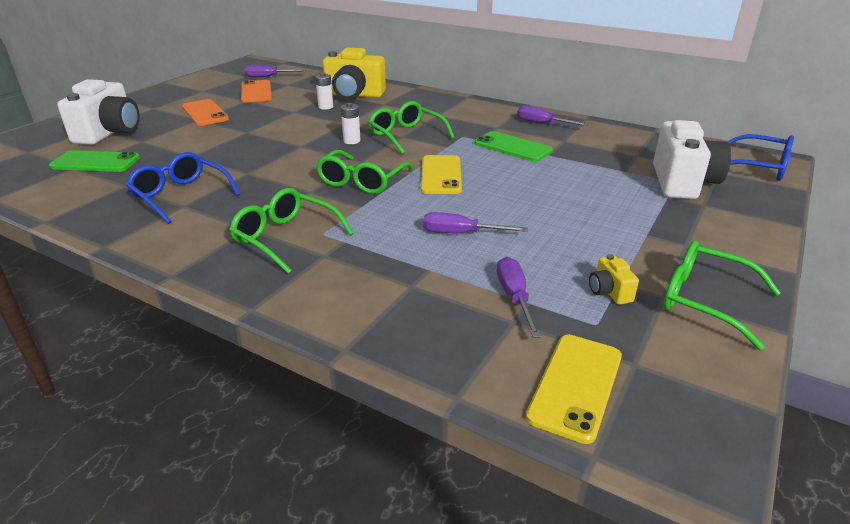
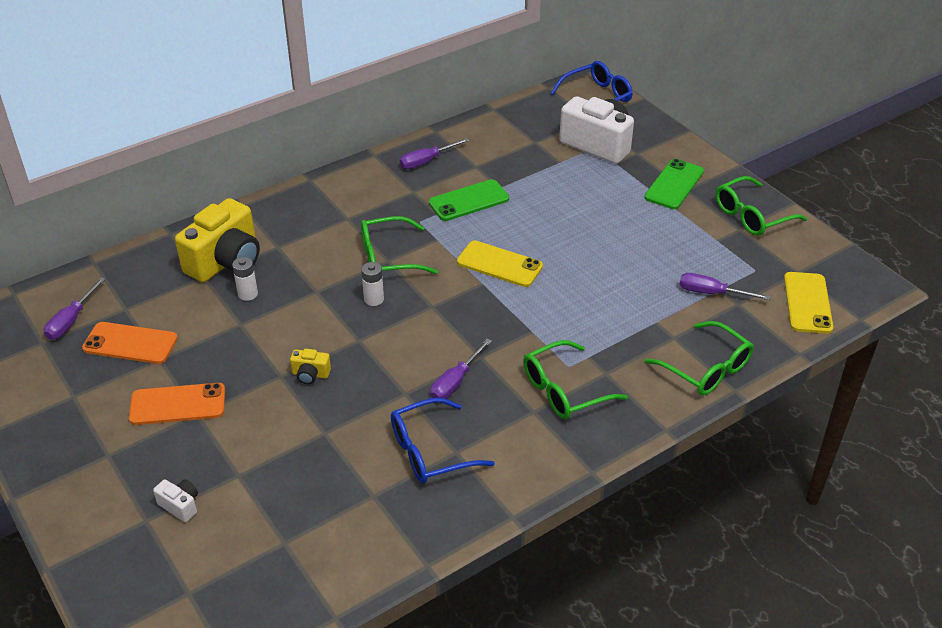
camera: 65 degrees left, 10 degrees up
green phone [49,150,140,172] -> green phone moved to [644,159,704,209]
white camera [57,79,140,145] -> white camera [153,479,198,522], size x0.43
green glasses [316,150,413,194] -> green glasses moved to [645,321,754,396]
purple screwdriver [423,212,528,233] -> purple screwdriver moved to [430,339,492,399]
yellow phone [526,335,622,444] -> yellow phone turned 45 degrees clockwise [784,272,833,334]
yellow camera [589,254,639,305] -> yellow camera moved to [290,349,331,384]

